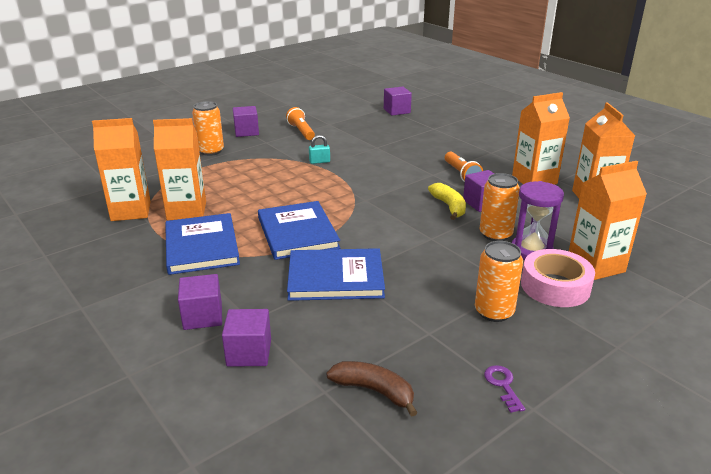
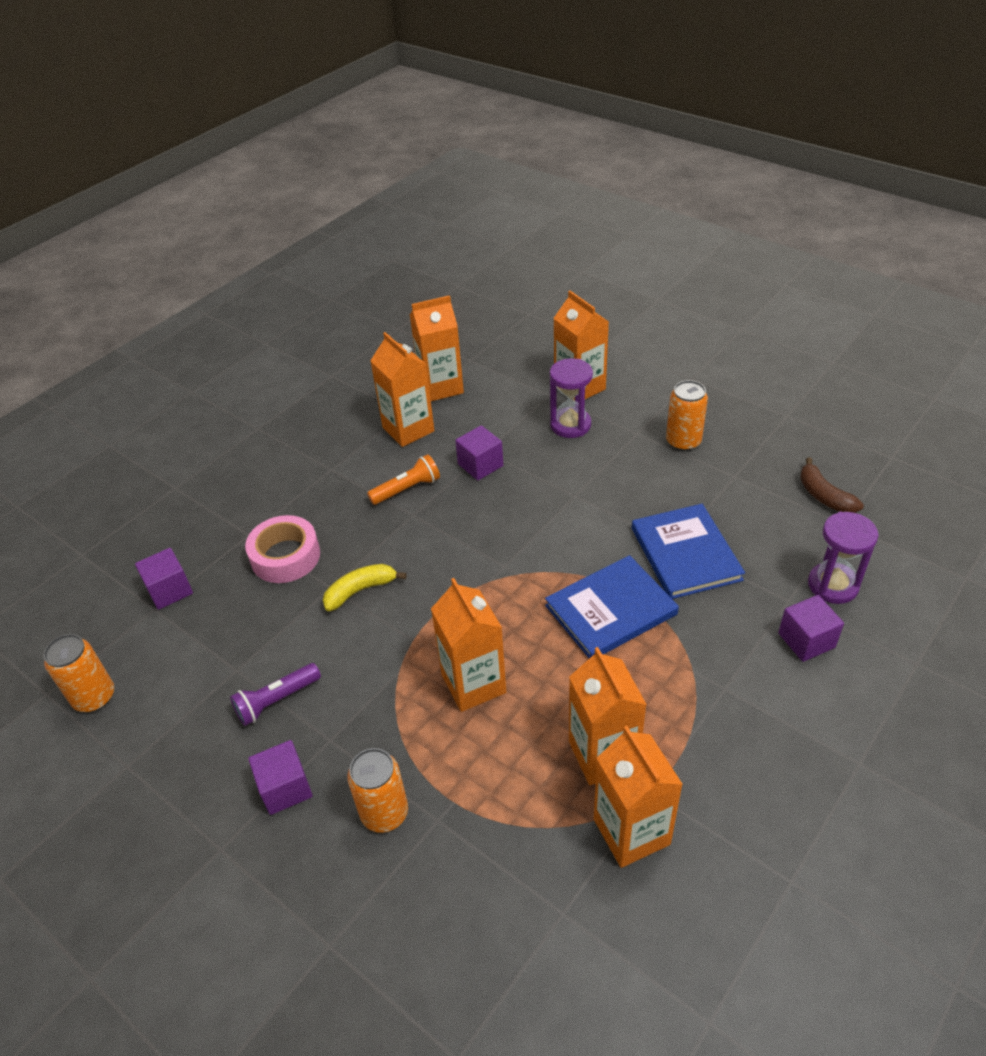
camera: 100 degrees left, 15 degrees up
blue book [165,213,240,275] -> none
purple cube [222,309,271,367] -> purple hourglass [808,512,879,604]
orange flashlight [286,107,315,140] -> purple flashlight [230,663,321,726]
turquoise padlock [309,135,330,164] -> none
brown banana [326,361,418,417] -> brown banana turned 45 degrees counterclockwise [800,457,864,513]
yellow banana [428,183,466,220] -> yellow banana moved to [323,564,407,611]
orange can [480,173,520,241] -> orange can moved to [44,634,114,712]
purple key [484,365,525,413] -> none
pink tape [521,249,595,307] -> pink tape moved to [245,515,320,583]
none -> orange carton [431,578,506,712]

